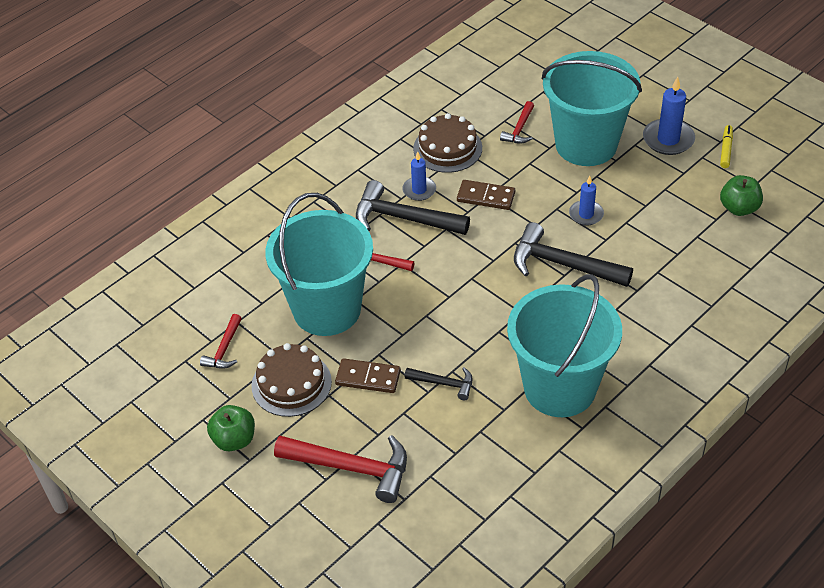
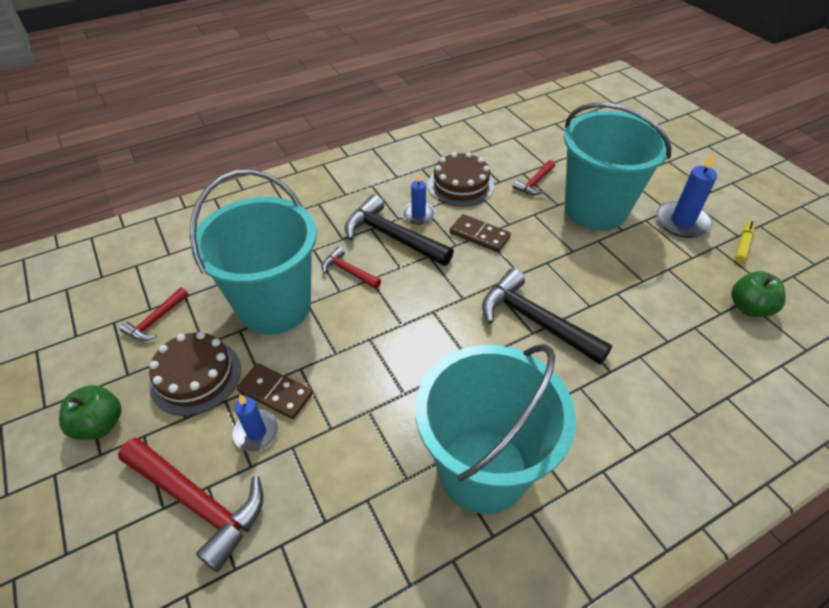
camera: 15 degrees right, 0 degrees up
black hammer [404,367,473,400] -> none
blue candle [569,176,604,225] -> blue candle moved to [232,394,279,452]

